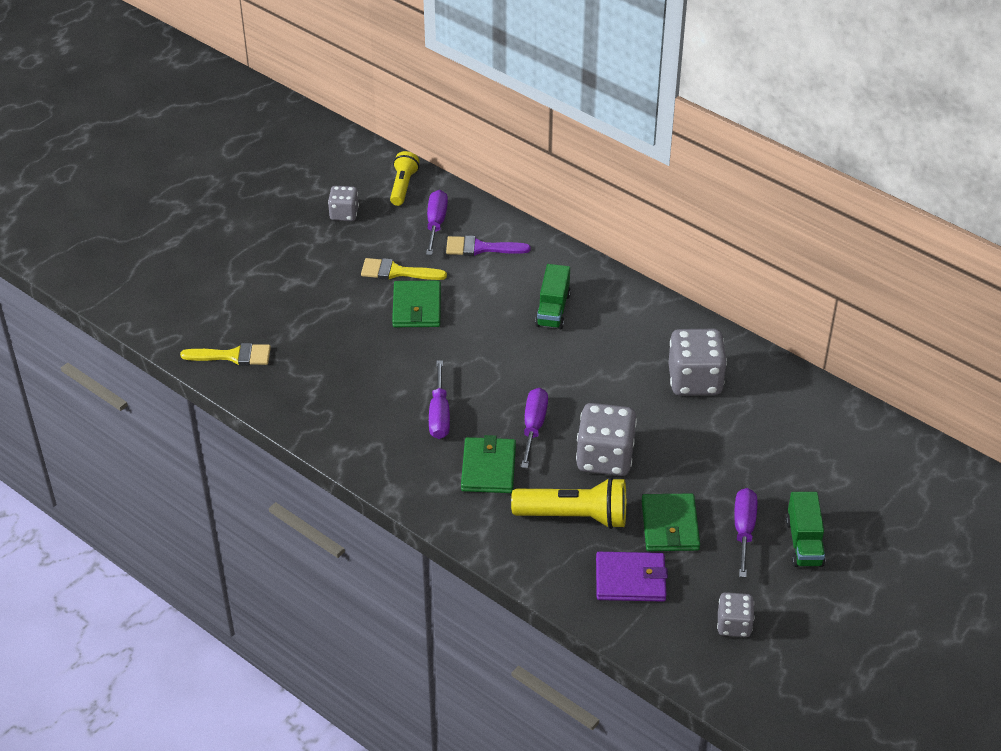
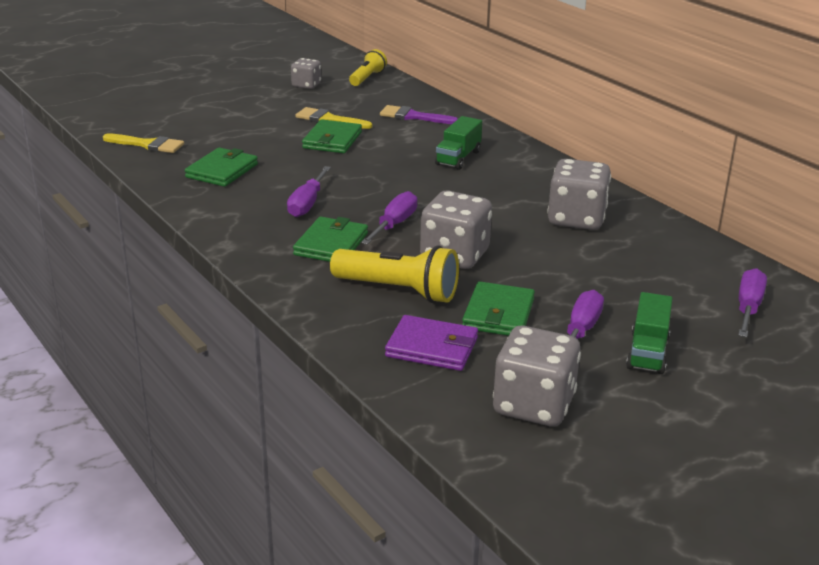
camera: 15 degrees right, 15 degrees down
purple screwdriver [426,190,448,255] -> purple screwdriver moved to [738,268,767,337]
grey dice [717,592,754,637] -> grey dice [493,325,581,426], size x1.74
none -> green wallet [185,147,258,187]

